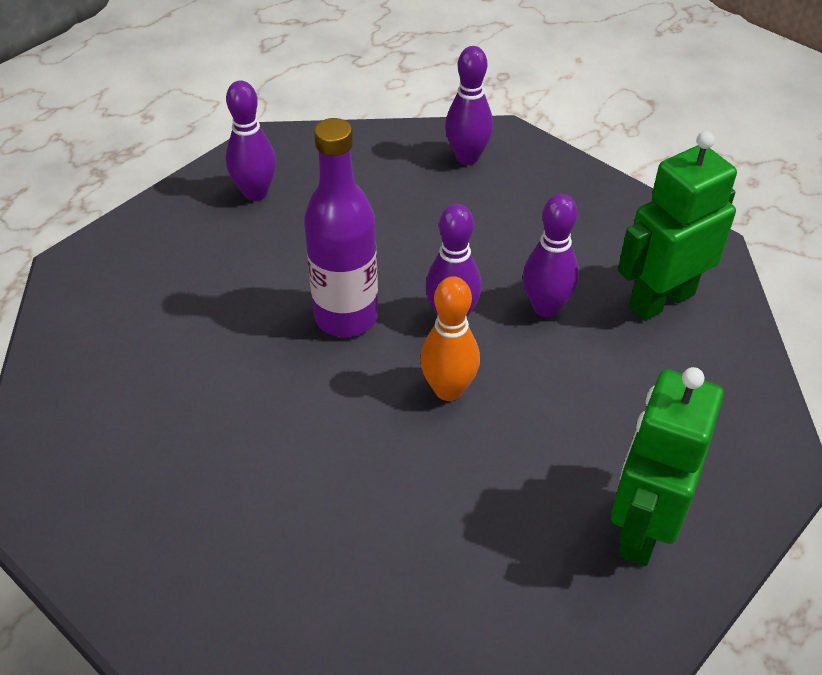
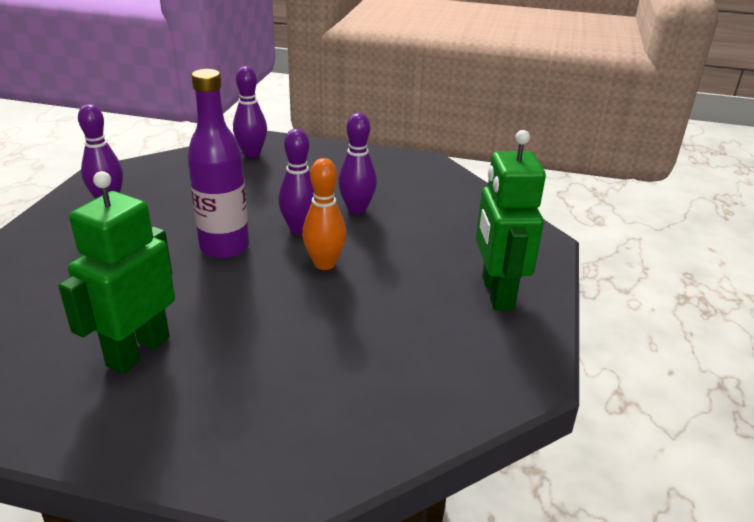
camera: 30 degrees left, 15 degrees down
green robot [618,131,737,321] -> green robot moved to [58,171,175,374]

